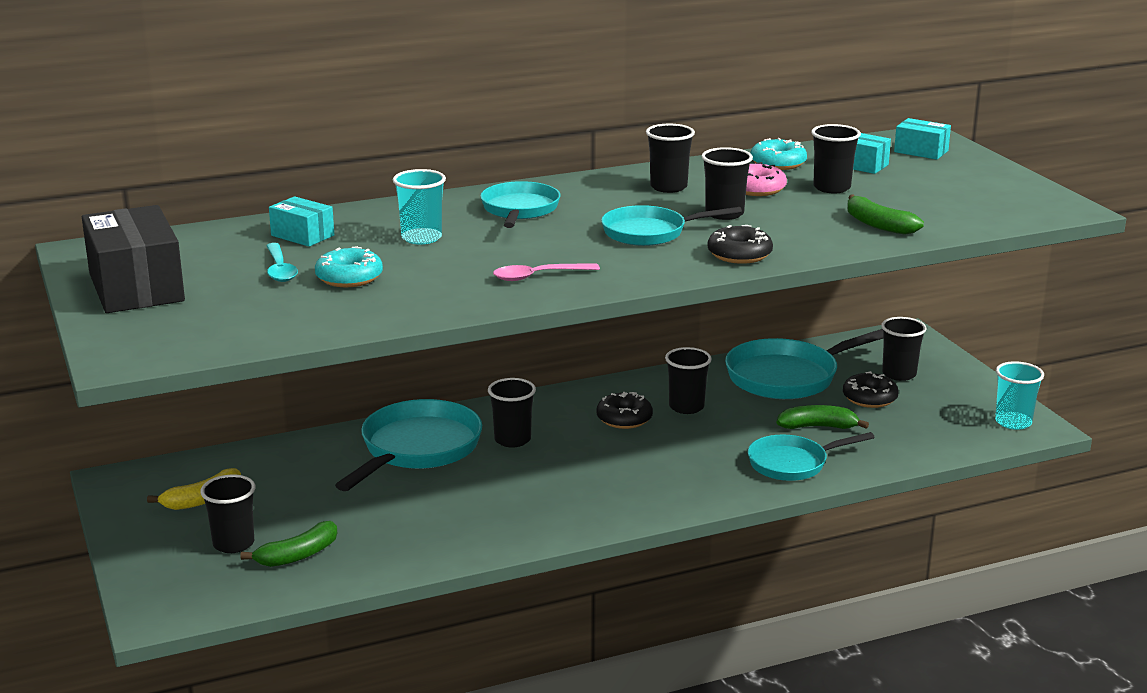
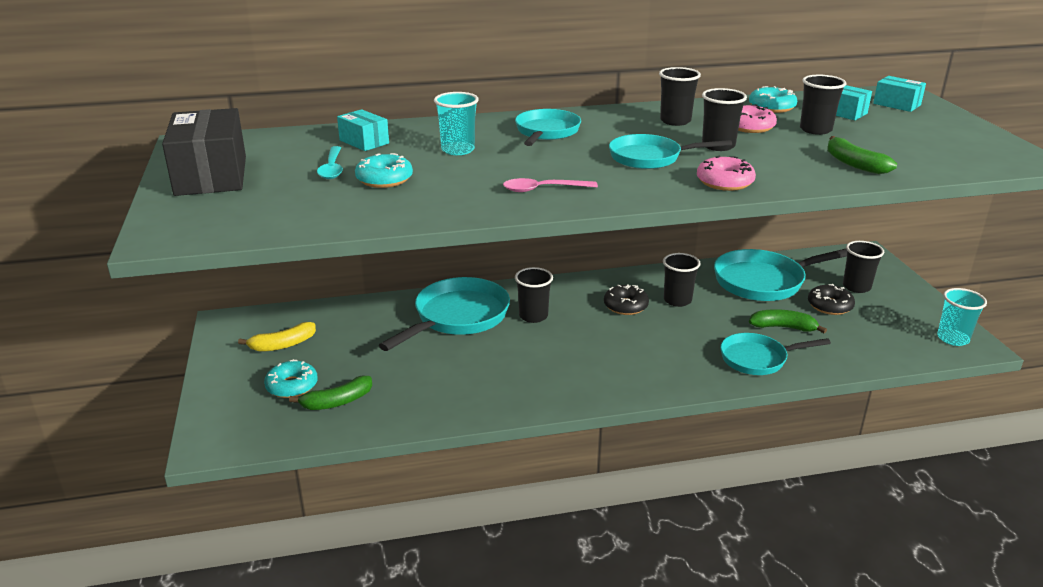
camera: 10 degrees right, 5 degrees up
black cup [200,475,256,553] -> turquoise donut [264,359,318,398]
black donut [707,225,773,264] -> pink donut [697,156,756,191]

